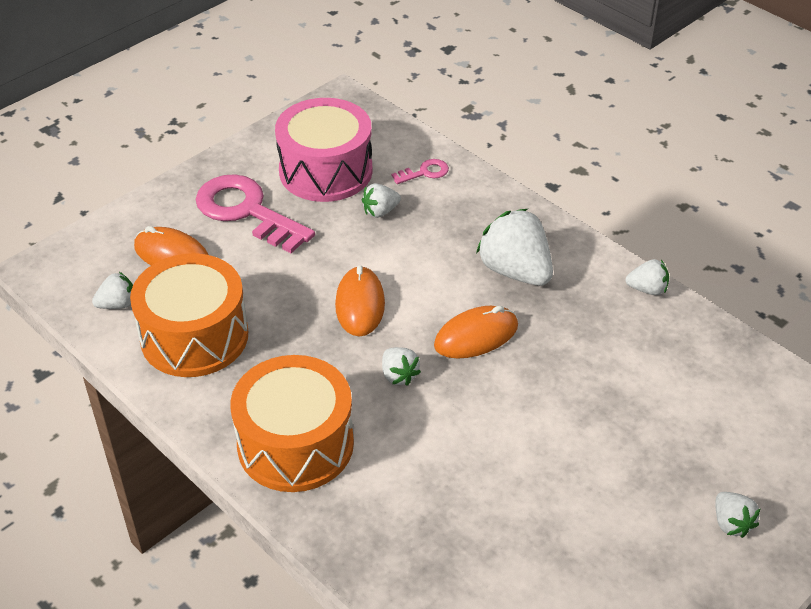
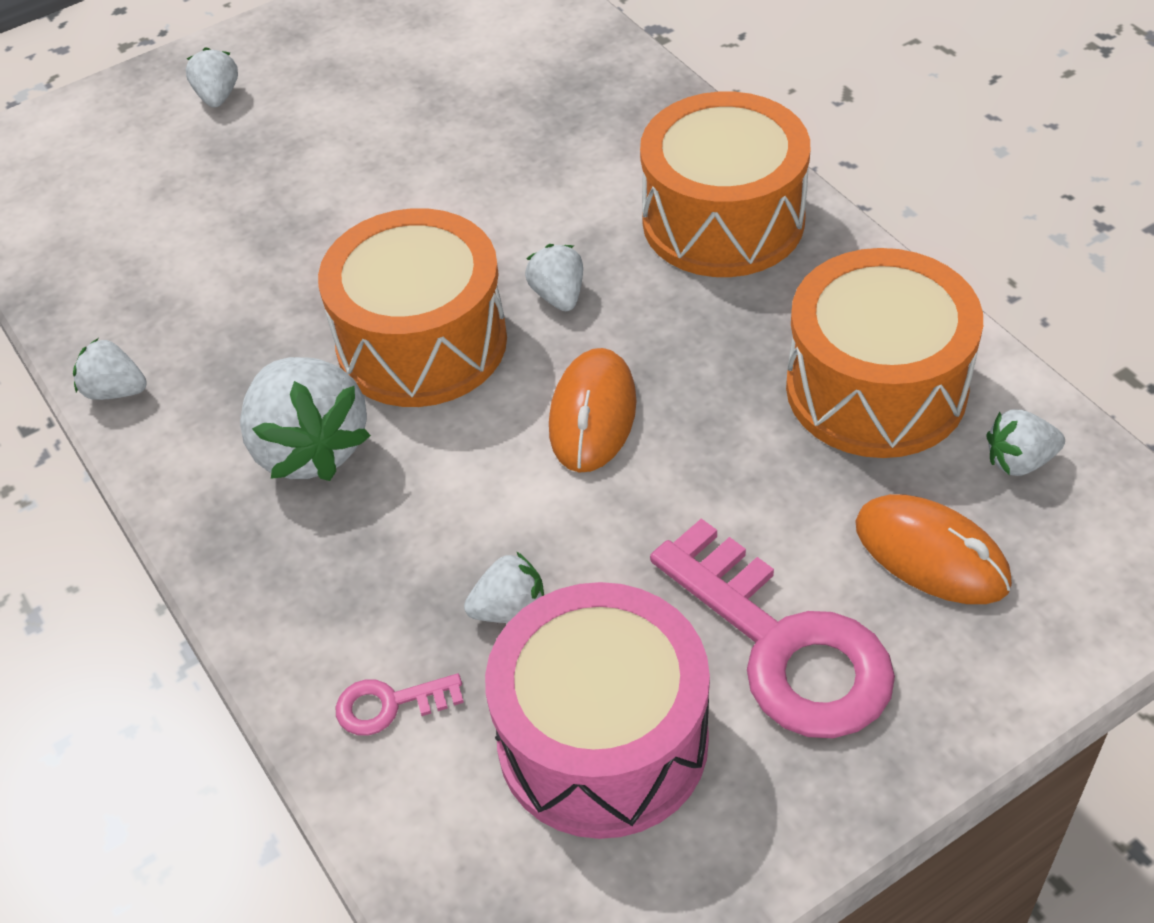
camera: 165 degrees left, 5 degrees up
orange mouse [434,306,518,359] -> orange drum [318,208,507,407]

